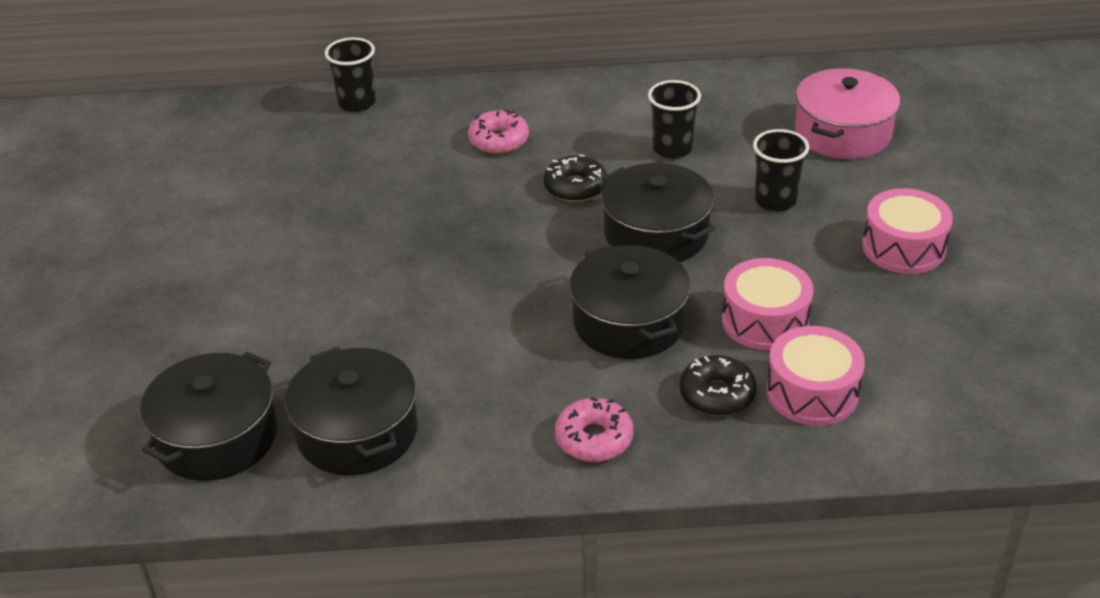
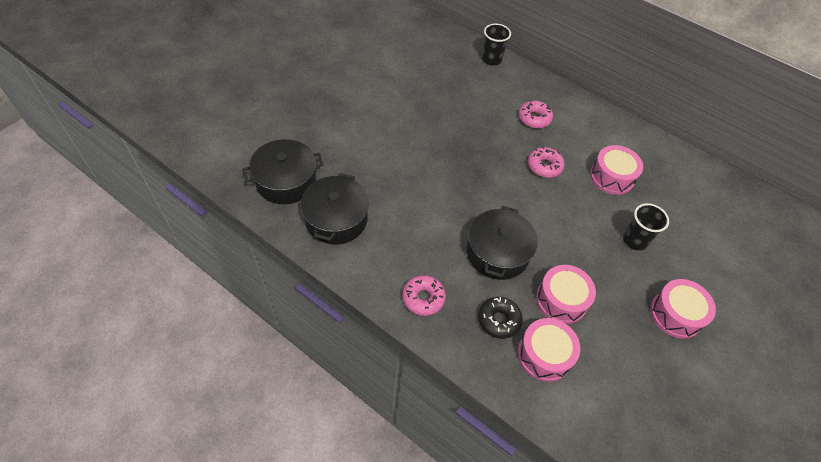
camera: 35 degrees right, 15 degrees up
black donut [543,154,607,202] -> pink donut [528,146,565,178]
black pot [601,163,715,262] -> none
black cup [648,80,701,159] -> pink drum [590,145,643,195]
pink pot [795,68,900,159] -> none

